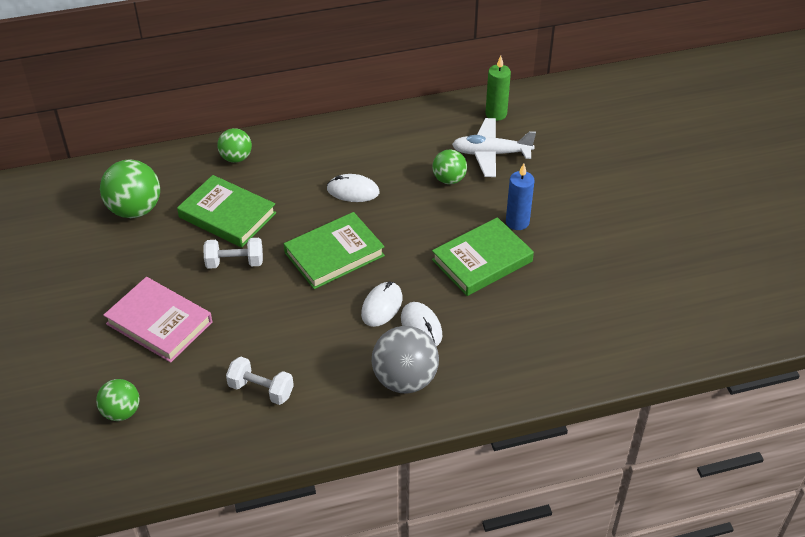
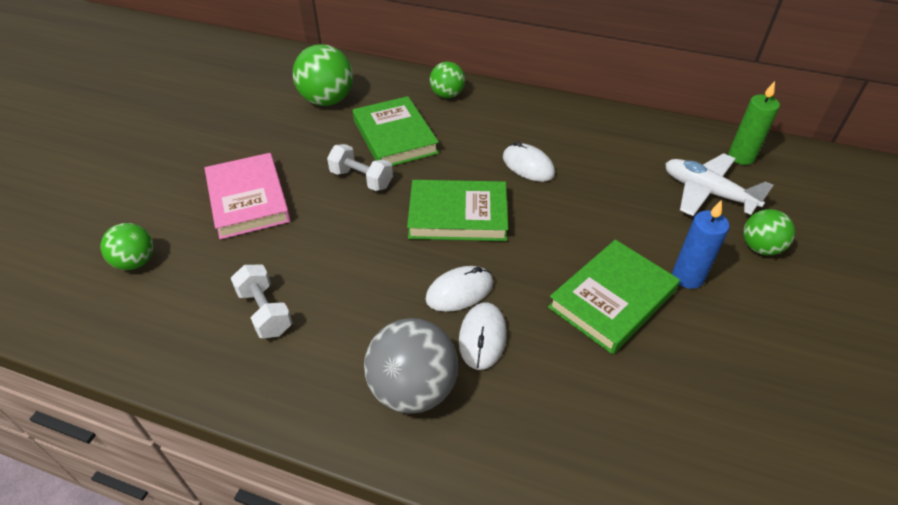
camera: 35 degrees right, 0 degrees up
green ball [432,149,467,184] -> green ball moved to [743,209,795,255]
green book [432,217,534,296] -> green book turned 45 degrees counterclockwise [548,240,680,354]

